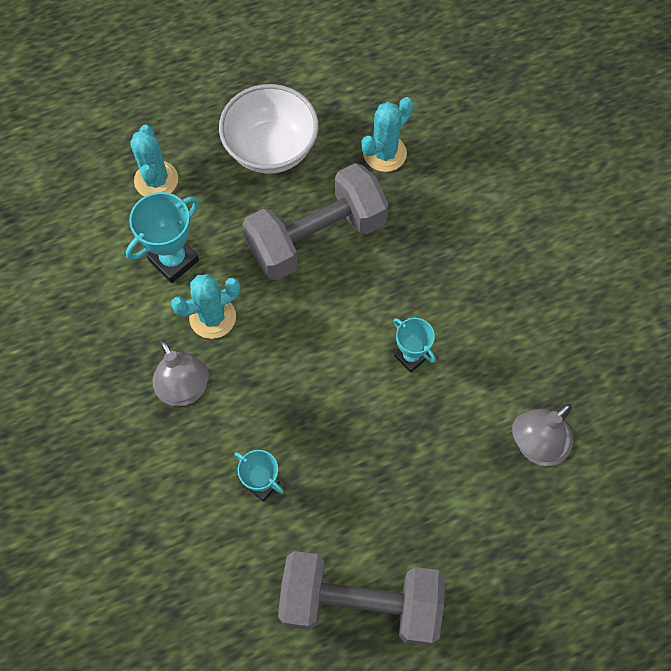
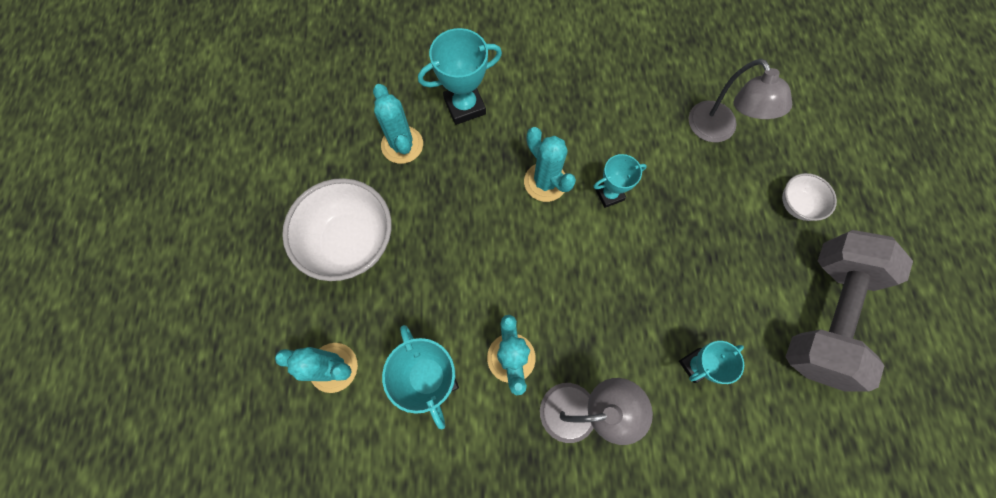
camera: 70 degrees left, 5 degrees up
grey dumbbell [243,163,389,281] -> none
none -> turquoise trophy [418,28,502,125]
none -> turquoise cactus [524,127,576,202]
none -> white bowl [782,173,837,221]

